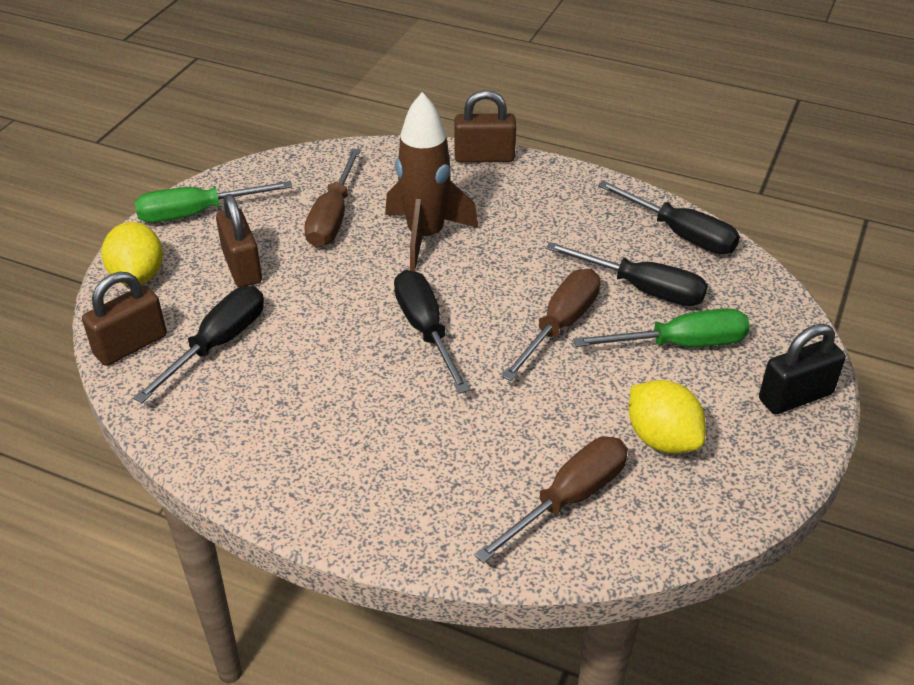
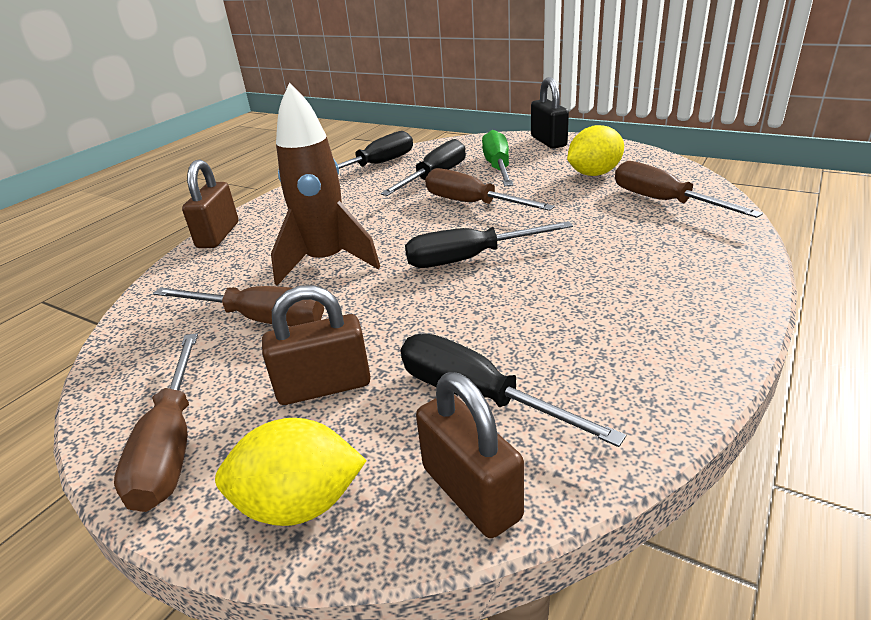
camera: 80 degrees left, 10 degrees down
green screwdriver [135,181,292,223] -> brown screwdriver [114,333,198,512]

